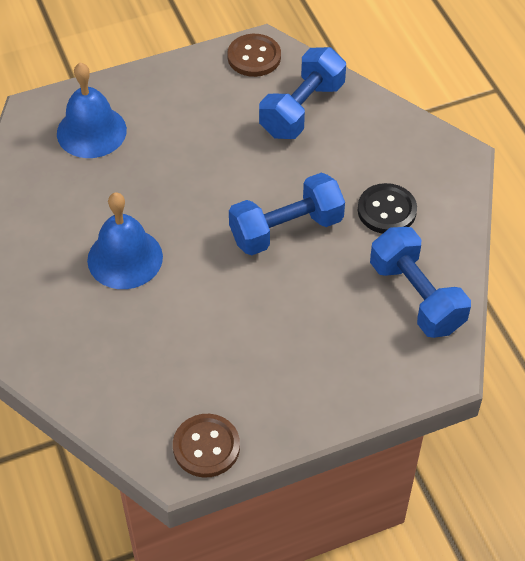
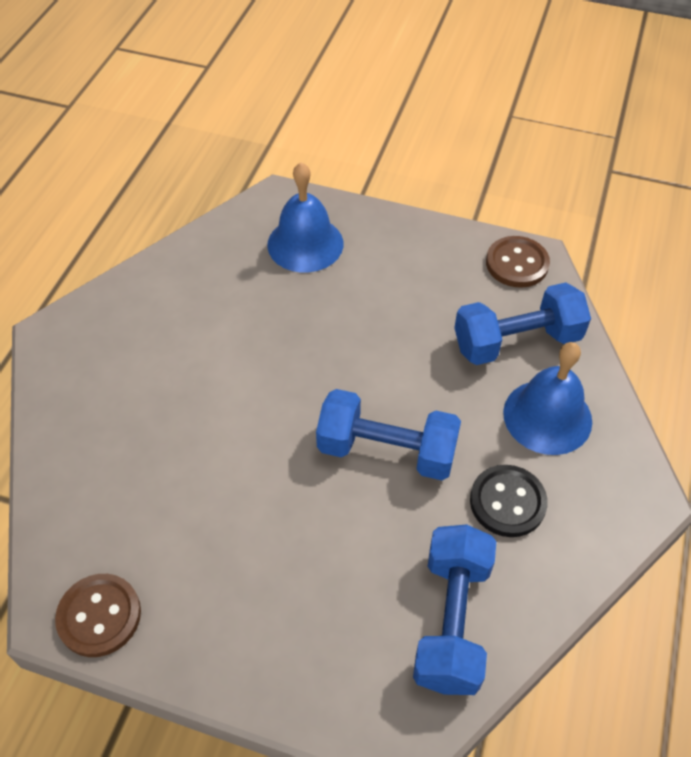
camera: 40 degrees right, 0 degrees up
blue bell [87,192,163,289] -> blue bell moved to [503,342,592,455]

